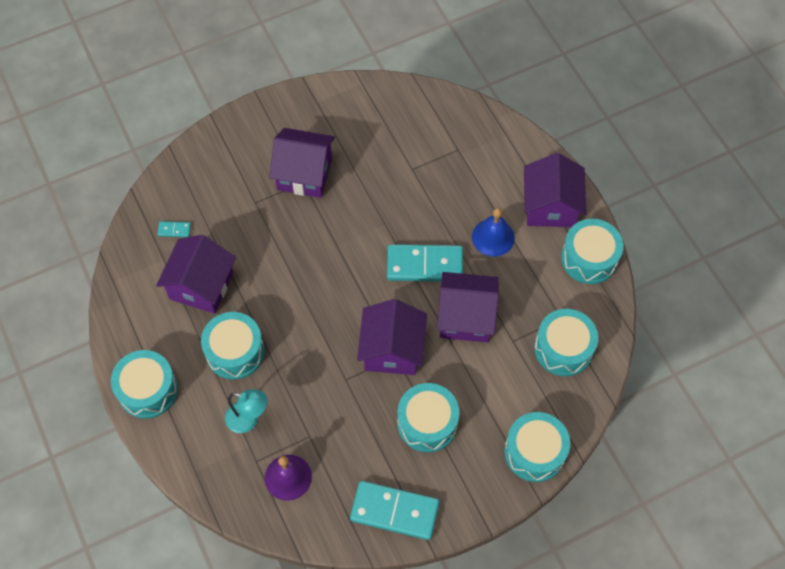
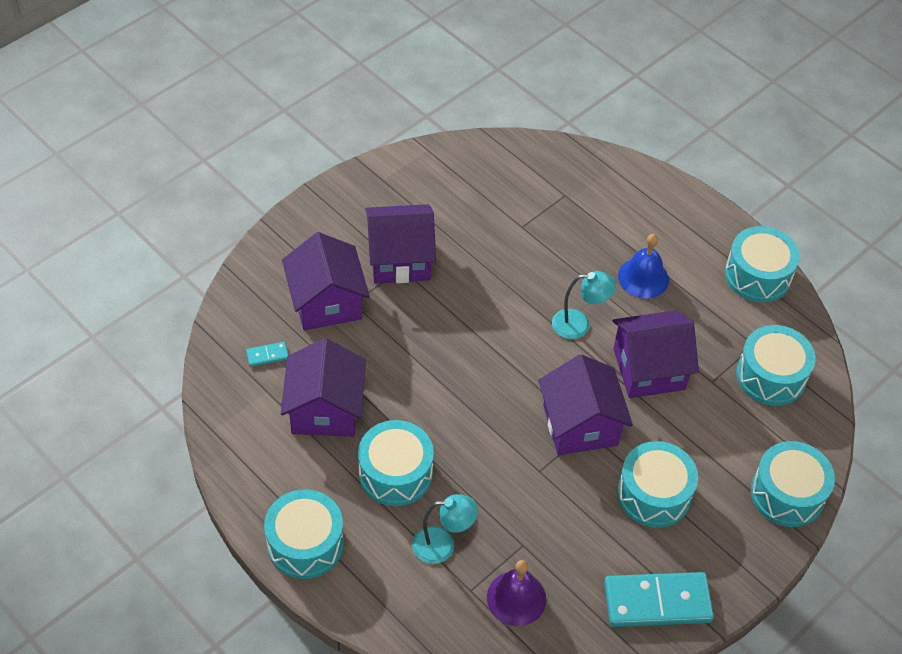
camera: 20 degrees left, 10 degrees down
turquoise domino [387,244,463,282] -> turquoise lamp [552,271,616,339]
purple house [524,153,587,227] -> purple house moved to [282,232,370,330]

